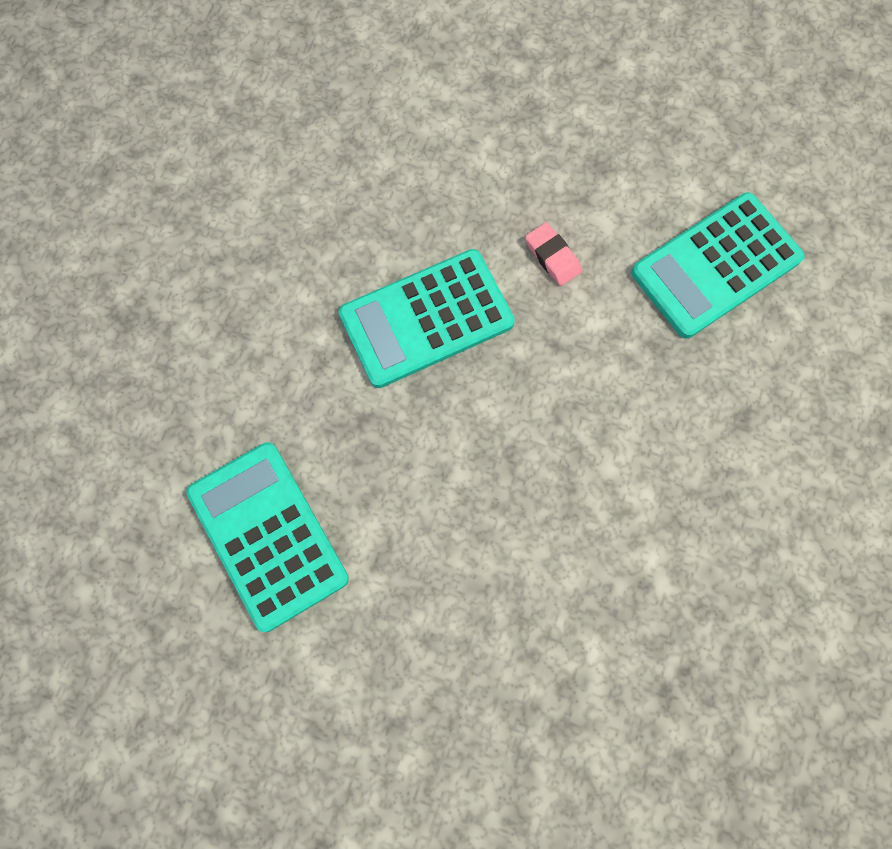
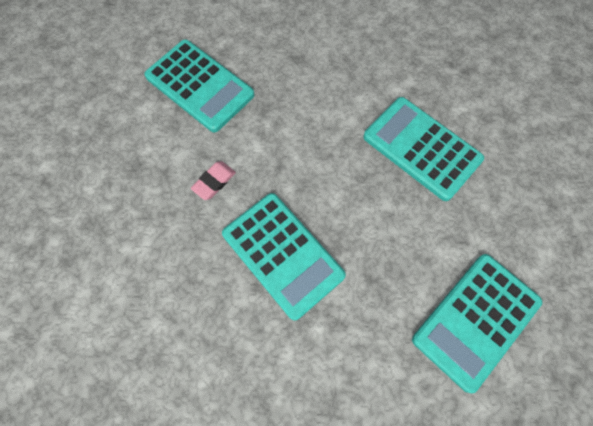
camera: 105 degrees left, 5 degrees down
none -> turquoise calculator [363,97,484,201]

